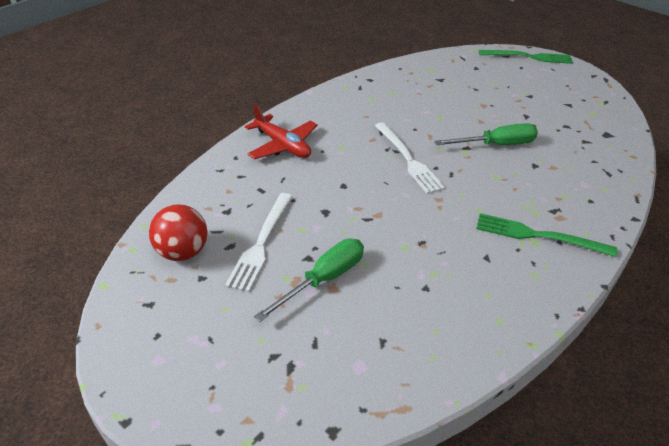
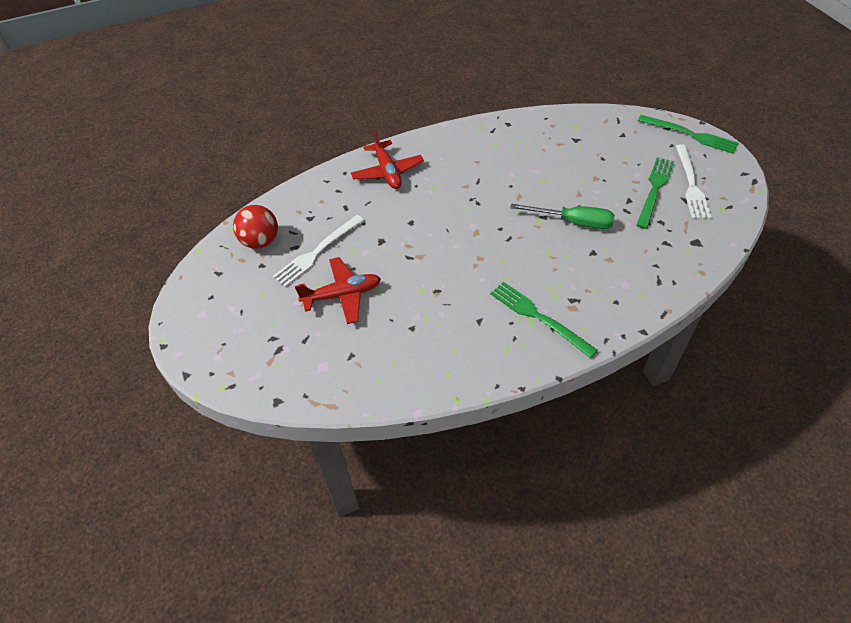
camera: 30 degrees right, 10 degrees up
green screwdriver [254,238,364,322] -> red plane [295,257,381,324]
white fork [375,122,445,194] -> white fork moved to [676,144,711,219]
none -> green fork [636,157,674,229]

